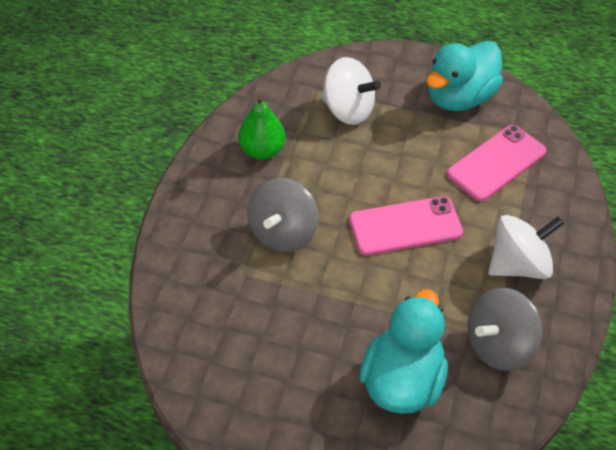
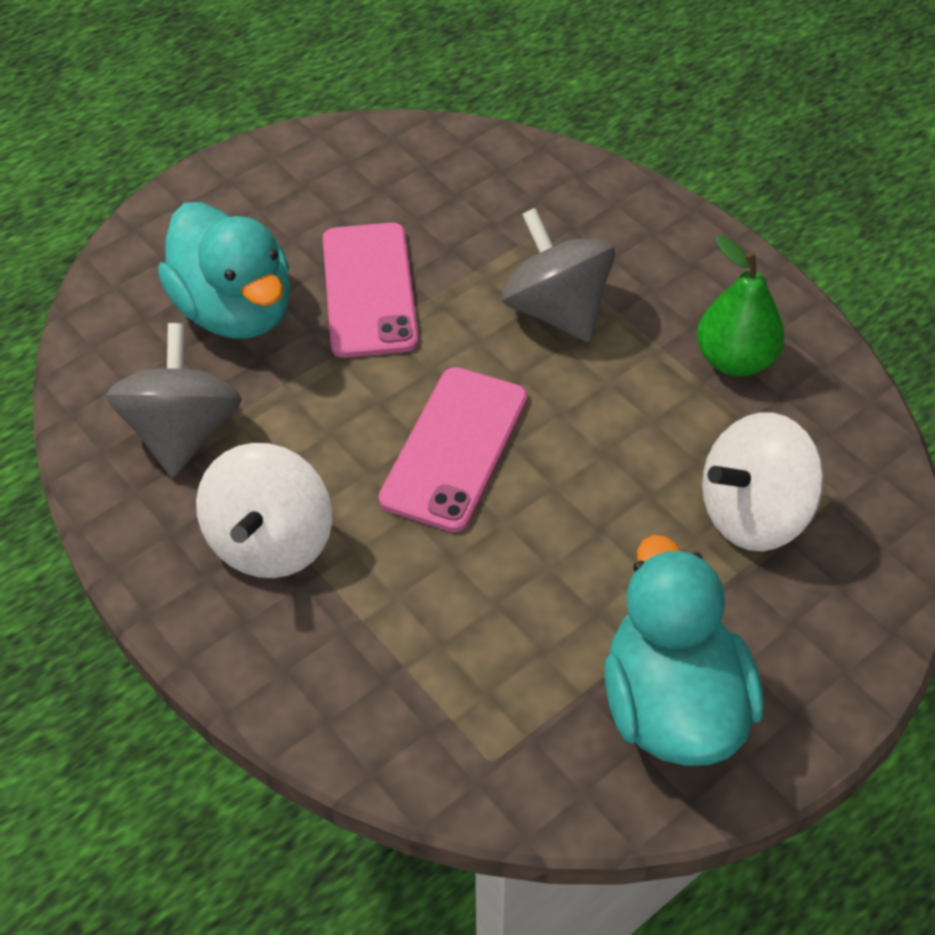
camera: 125 degrees right, 0 degrees up
pink phone [447,125,547,201] -> pink phone moved to [323,223,419,358]

